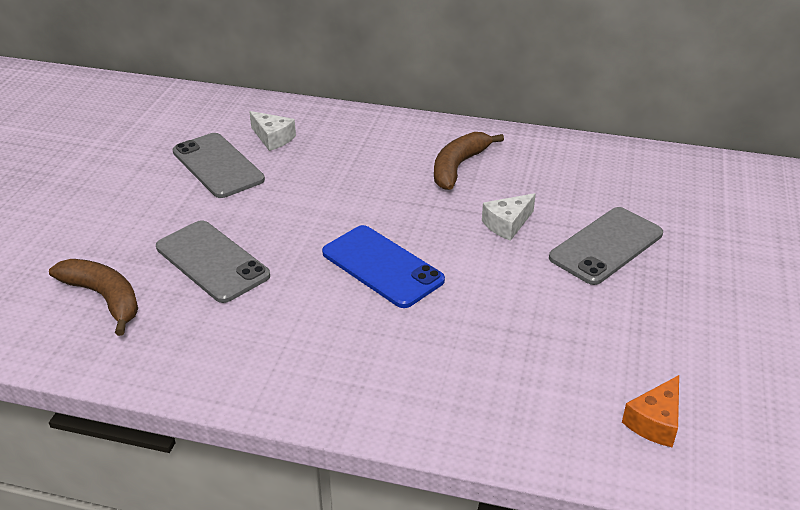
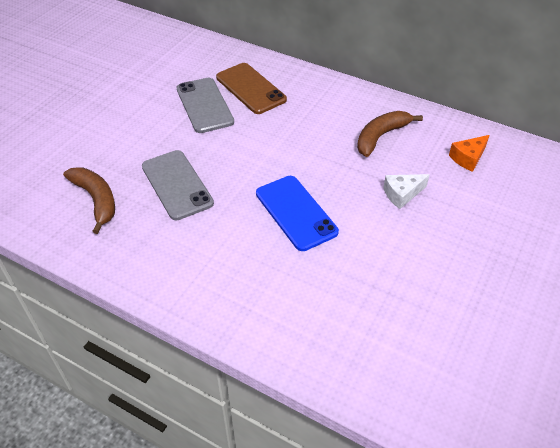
camera: 15 degrees right, 10 degrees up
white cheese [249,111,296,151] -> brown phone [216,63,287,114]
grey phone [549,207,663,285] -> none
orange cheese [622,375,679,448] -> orange cheese moved to [449,135,490,172]

